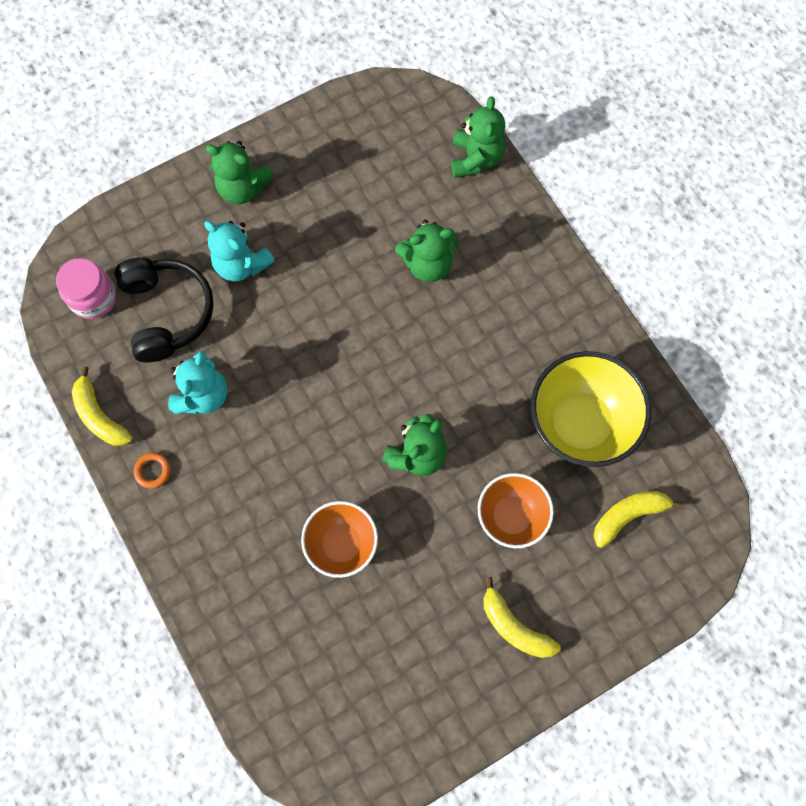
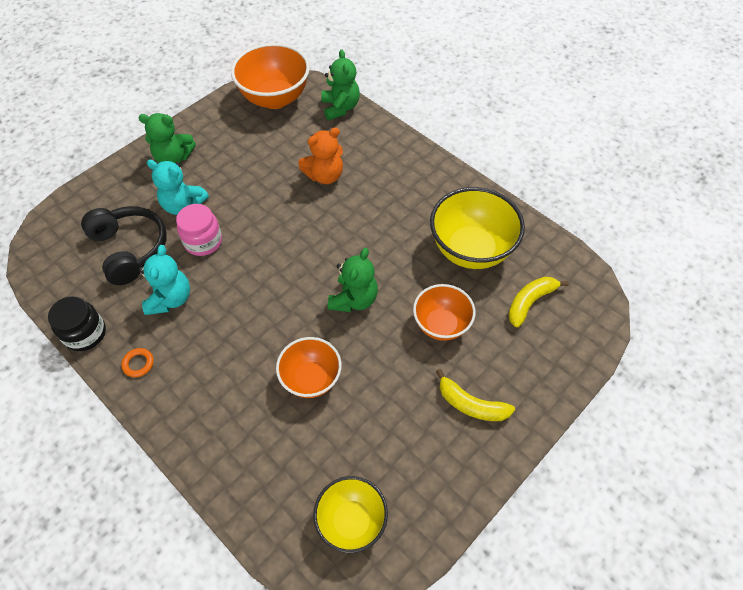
camera: 15 degrees left, 15 degrees down
pink jar [56,258,117,319] -> pink jar moved to [176,204,222,256]
yellow banana [72,366,132,446] -> black jar [48,296,106,351]
green teddy bear [395,220,458,282] -> orange teddy bear [298,127,343,184]
none -> orange bowl [231,43,310,109]
none -> yellow bowl [313,476,388,553]

